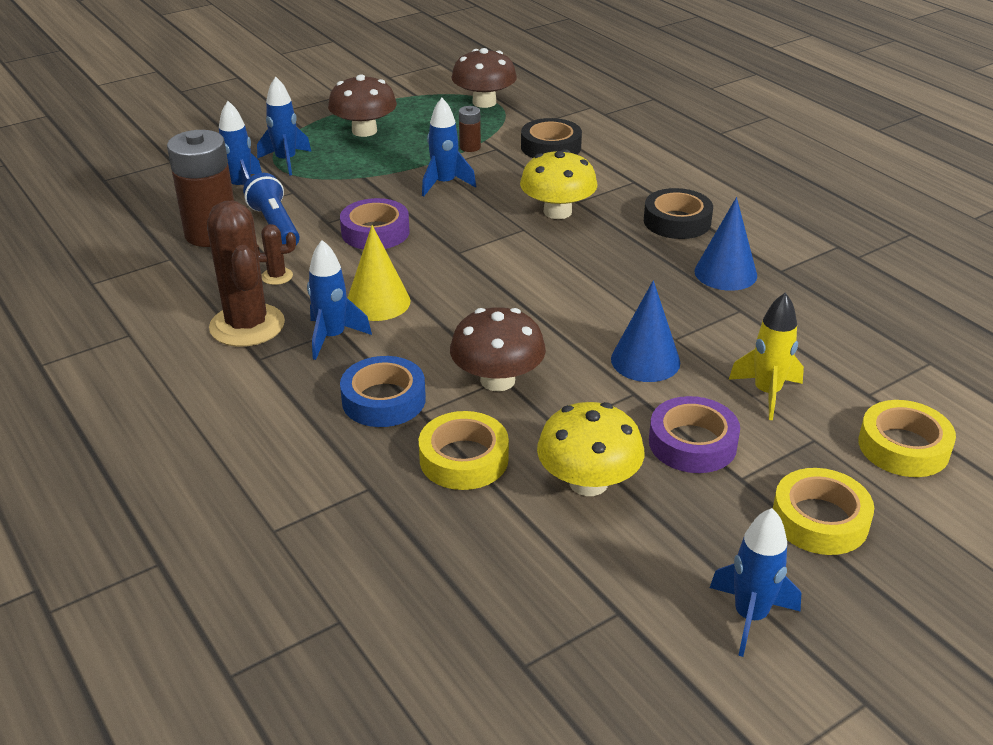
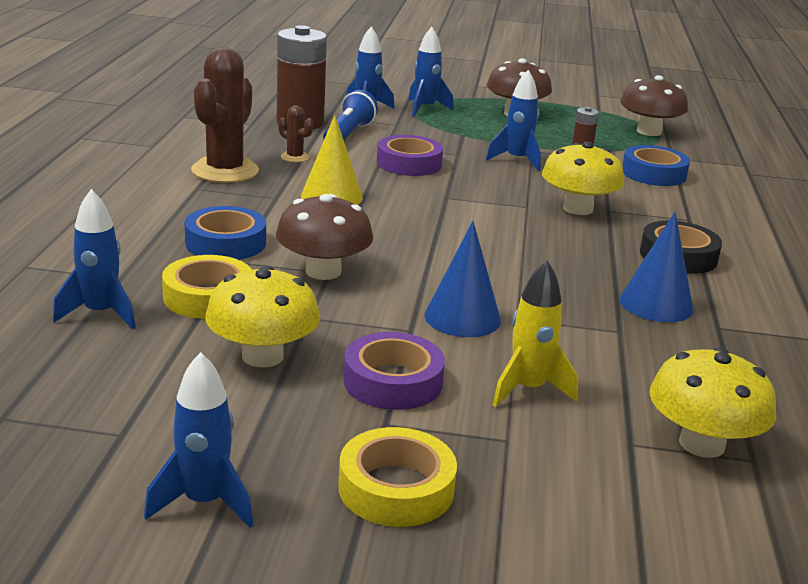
camera: 40 degrees right, 10 degrees down
blue rocket [307,240,372,360] -> blue rocket moved to [53,189,136,329]
black tape [521,118,582,158] -> blue tape [622,145,690,186]
yellow tape [858,400,956,477] -> none
none -> yellow mushroom [649,347,776,458]

